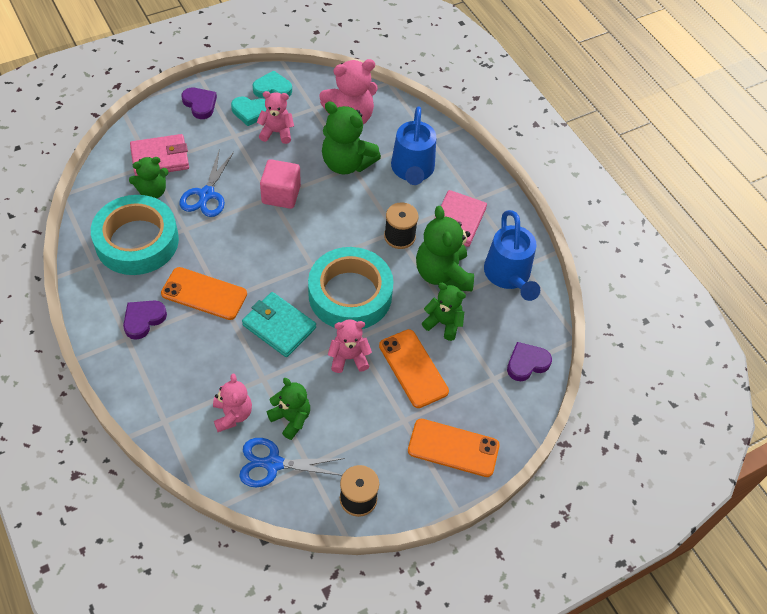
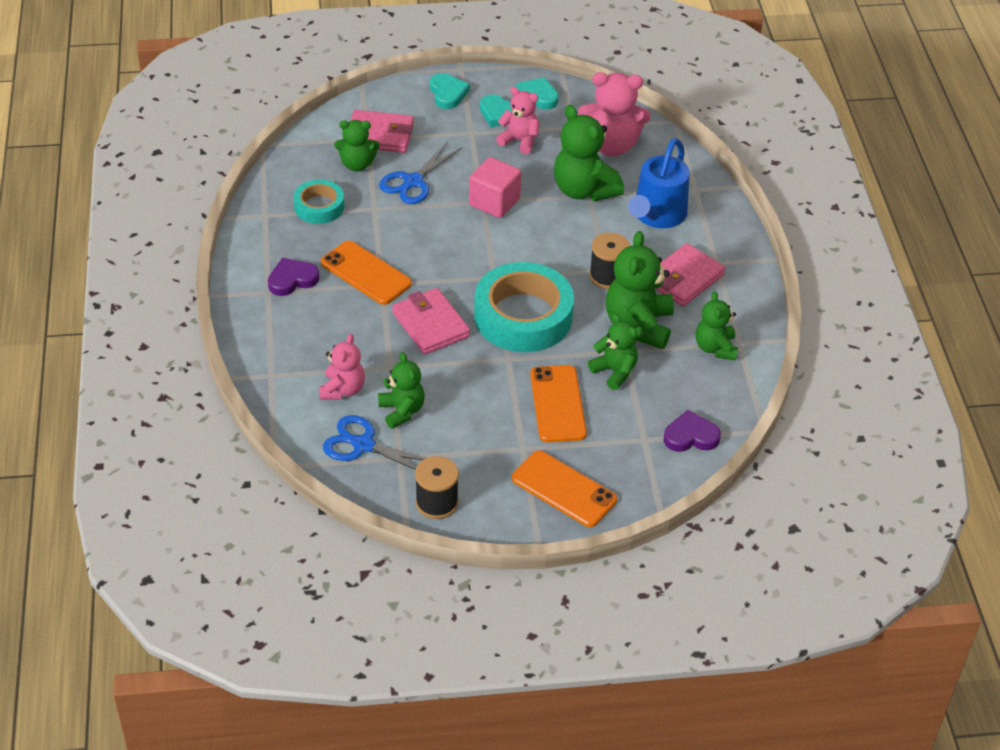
camera: 25 degrees right, 10 degrees down
turquoise tape [91,195,179,275] -> turquoise tape [293,180,344,224], size x0.54
purple heart [181,88,217,119] -> turquoise heart [430,73,470,109]
turquoise wallet [242,292,316,357] -> pink wallet [392,288,470,355]
pink teddy bear [328,319,372,373] -> none
blue watering can [484,210,540,301] -> green teddy bear [696,291,738,361]

